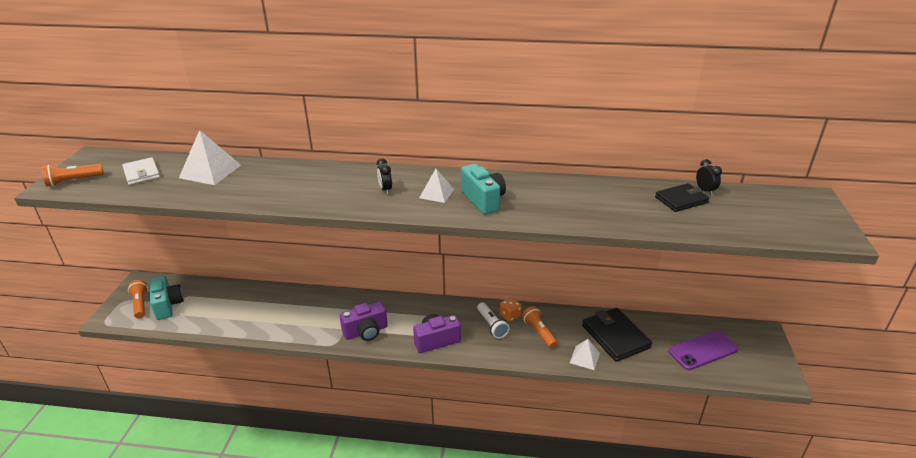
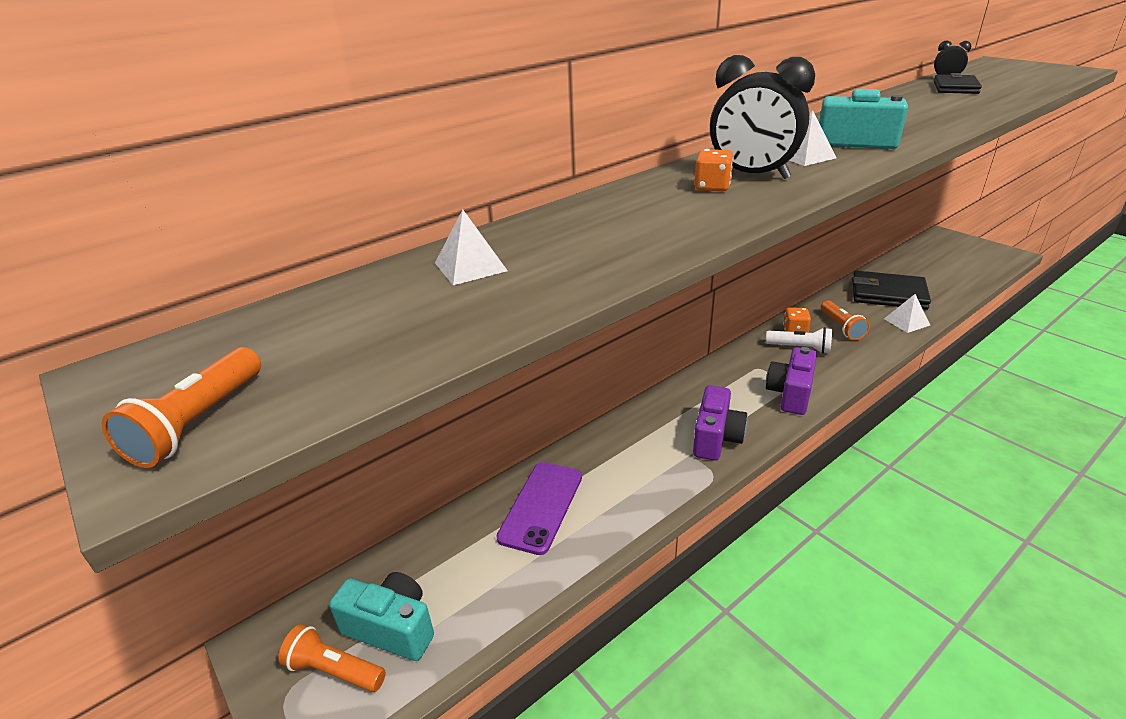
camera: 45 degrees left, 0 degrees up
white wallet [122,157,160,185] -> none
white pyramid [179,130,241,185] -> white pyramid [435,210,508,285], size x0.60
black clock [377,158,392,194] -> black clock [710,55,815,179], size x2.15
orange flashlight [522,306,557,348] -> orange flashlight turned 120 degrees counterclockwise [821,301,870,340]
purple phone [668,331,739,370] -> purple phone moved to [496,462,582,555]
none -> orange dice [695,149,734,192]

